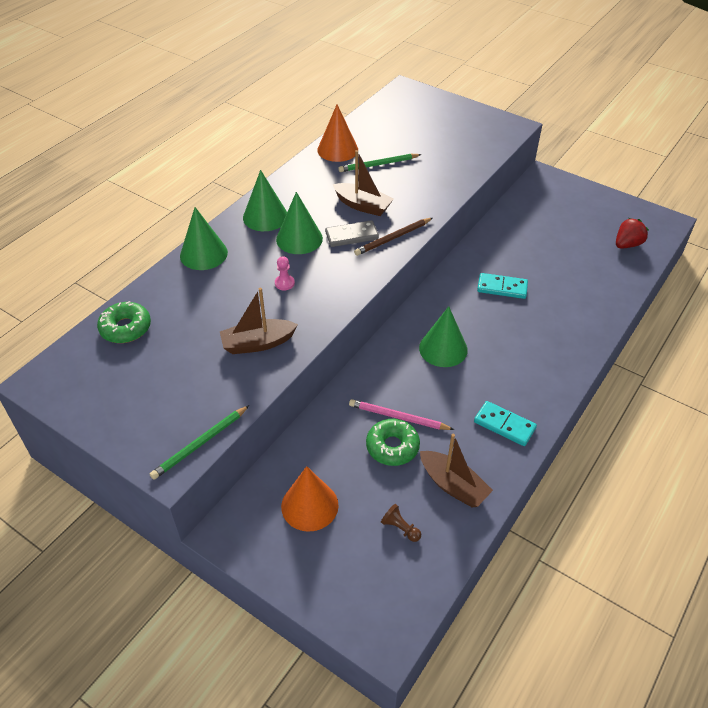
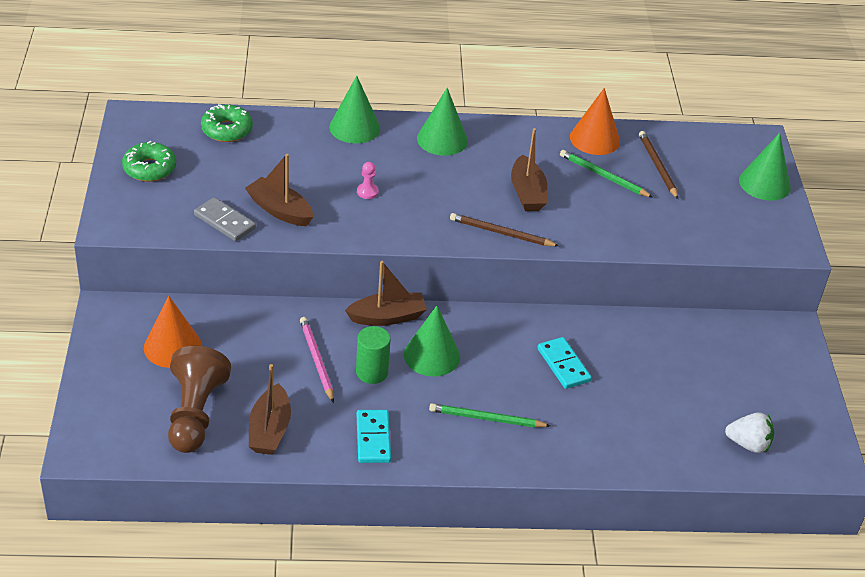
camera: 50 degrees right, 5 degrees down
green pencil [150,405,249,480] -> green pencil moved to [429,403,551,428]
green cone [276,192,323,254] -> green cone moved to [739,133,791,201]
grey domino [325,220,379,247] -> grey domino moved to [194,197,256,241]
green donut [366,419,420,466] -> green donut moved to [122,141,176,182]
brown pawn [381,504,421,542] -> brown pawn [168,346,231,453], size x2.48
red strawberry [616,218,649,249] -> white strawberry [725,412,774,453]
none -> brown boat [345,261,427,326]
none -> green cylinder [356,326,391,384]
none -> brown pencil [639,131,678,199]

